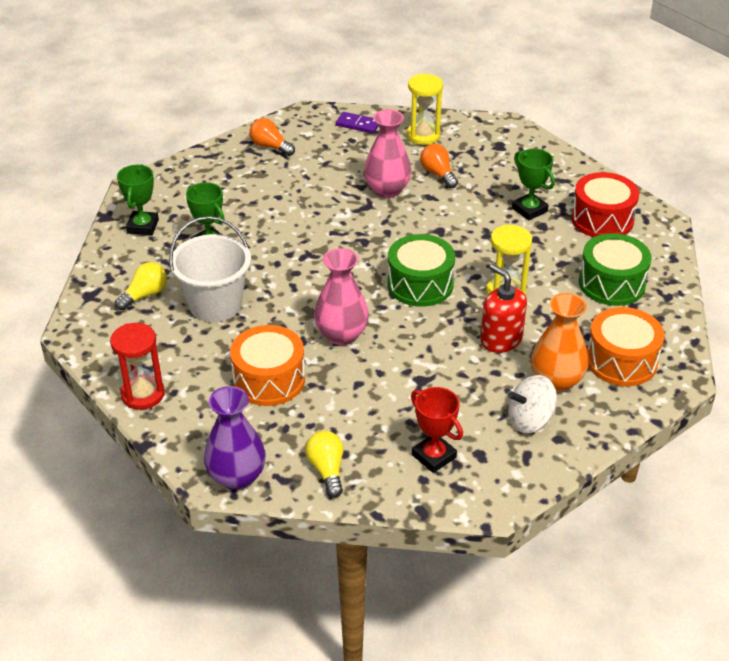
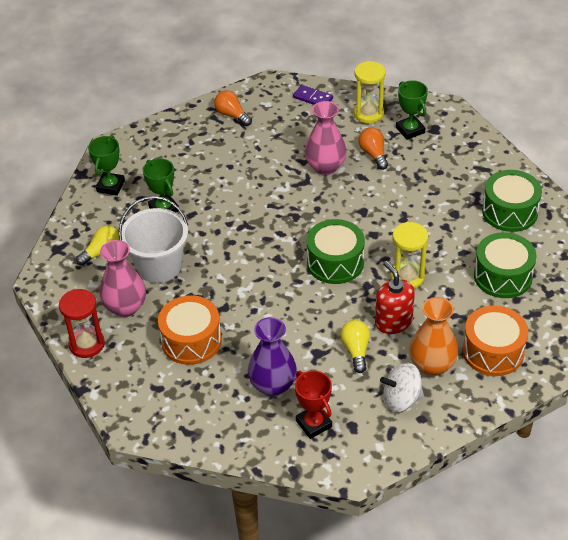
camera: 10 degrees right, 5 degrees up
purple vase [204,386,266,490] -> purple vase moved to [248,317,297,396]
yellow light bulb [306,431,343,498] -> yellow light bulb moved to [340,320,370,373]
pink vase [314,248,369,345] -> pink vase moved to [100,240,146,317]
green trophy [512,149,555,220] -> green trophy moved to [396,80,428,140]
red drum [571,172,639,237] -> green drum [482,170,542,232]

